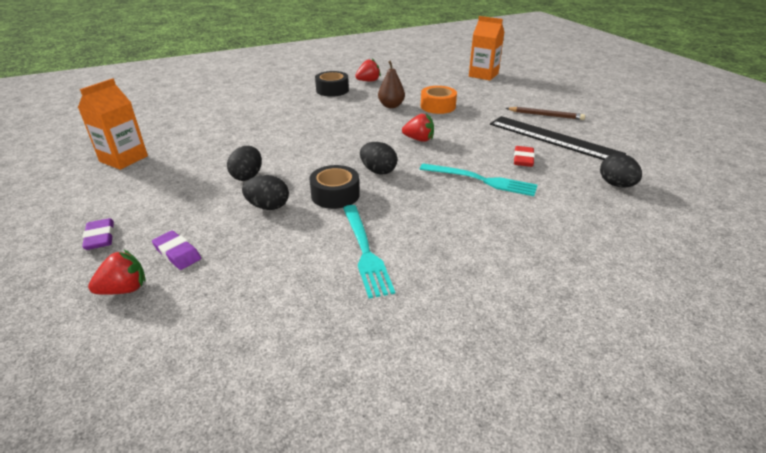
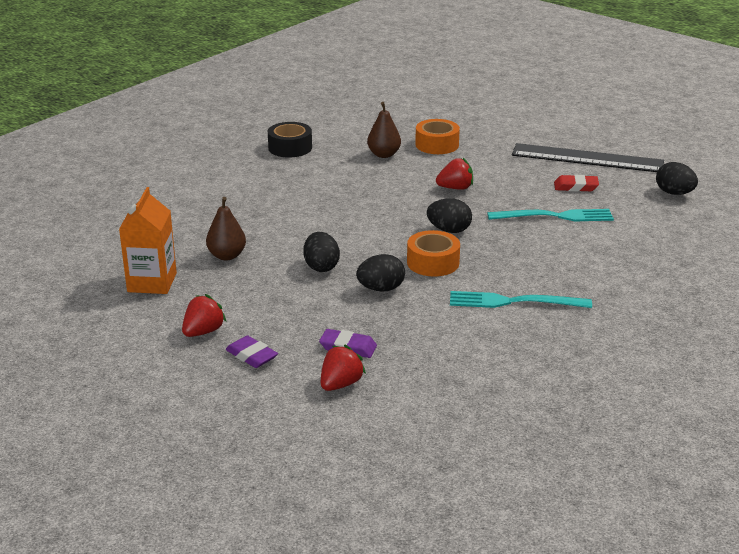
camera: 25 degrees left, 5 degrees down
black tape [309,165,360,209] -> orange tape [407,230,460,276]
turquoise fork [343,205,395,299] -> turquoise fork turned 135 degrees clockwise [450,291,592,308]
red strawberry [355,58,381,81] -> red strawberry moved to [182,294,227,337]
orange carton [469,16,504,81] -> none
brown pencil [506,107,585,120] -> none
red eraser [514,146,535,167] -> red eraser turned 75 degrees counterclockwise [554,175,599,192]
none -> brown pear [206,197,246,260]

